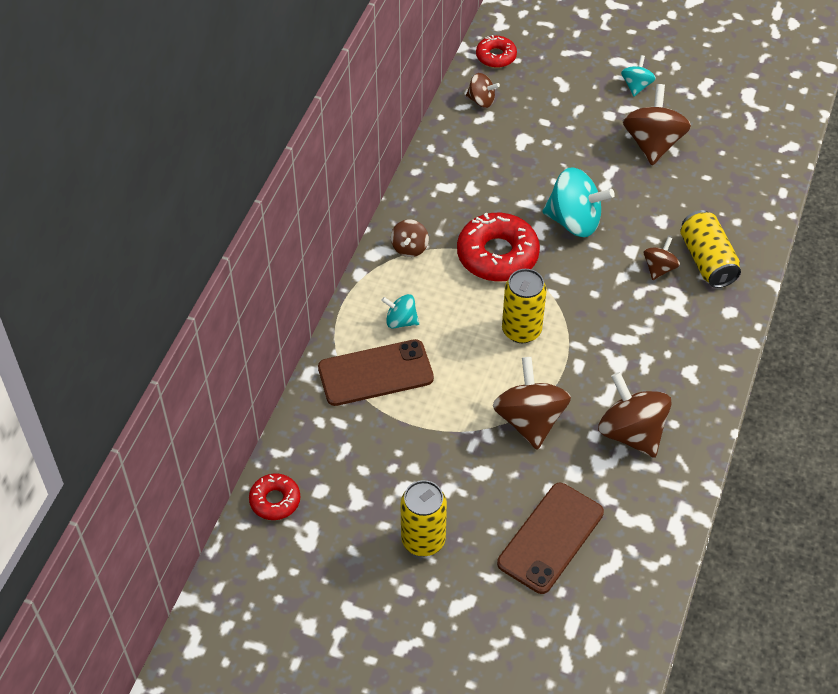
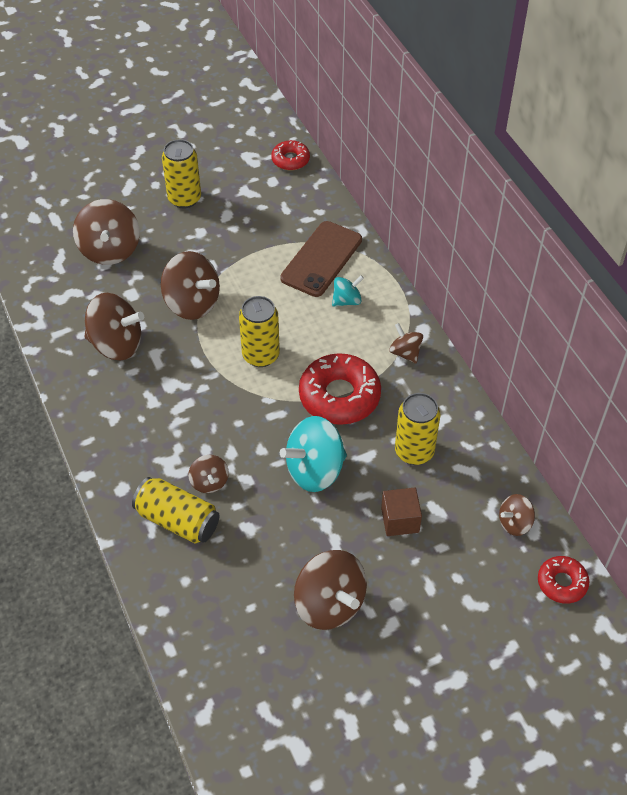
camera: 135 degrees right, 0 degrees up
brown phone [497,483,604,594] -> brown spinning top [73,199,140,265]
turquoise spinning top [621,55,656,97] -> none
none -> brown cube [381,488,422,536]
none -> yellow can [395,393,441,465]

